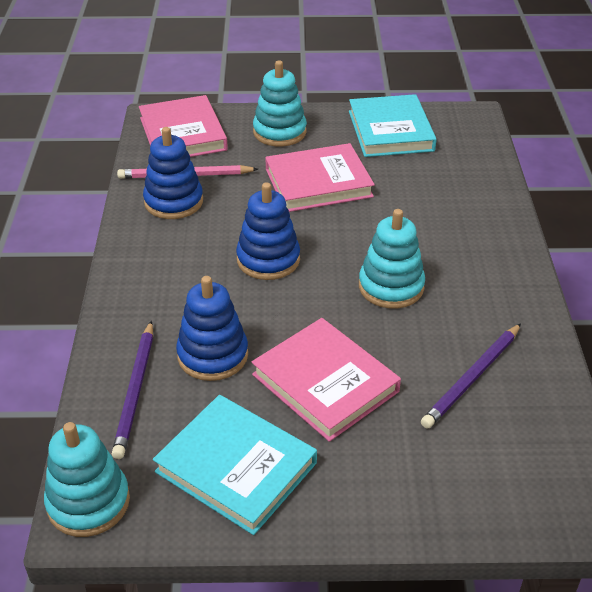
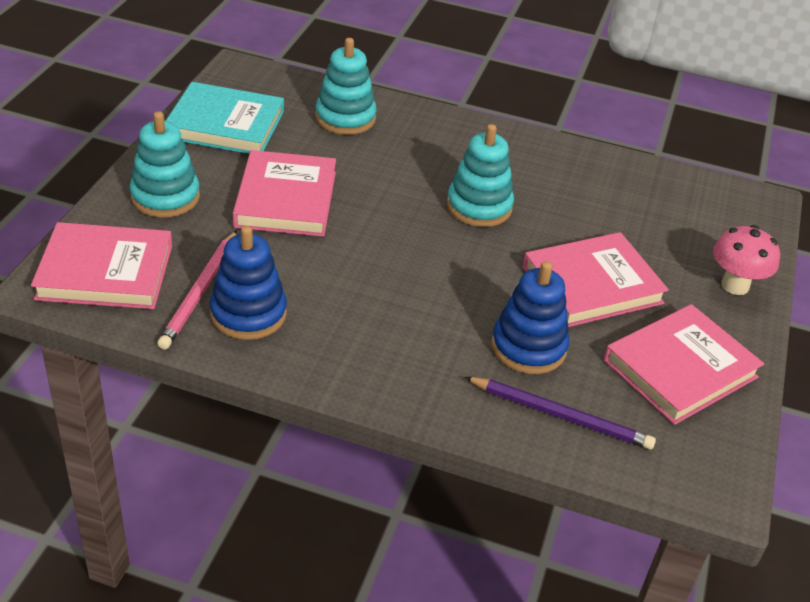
camera: 75 degrees left, 0 degrees up
turquoise stacking toy [44,422,130,537] -> turquoise stacking toy moved to [315,38,377,135]
turquoise book [153,395,317,535] -> pink book [604,304,764,425]
blue stacking toy [236,182,300,280] -> none
purple pencil [421,323,521,429] -> none
none -> pink mushroom [713,225,780,295]

